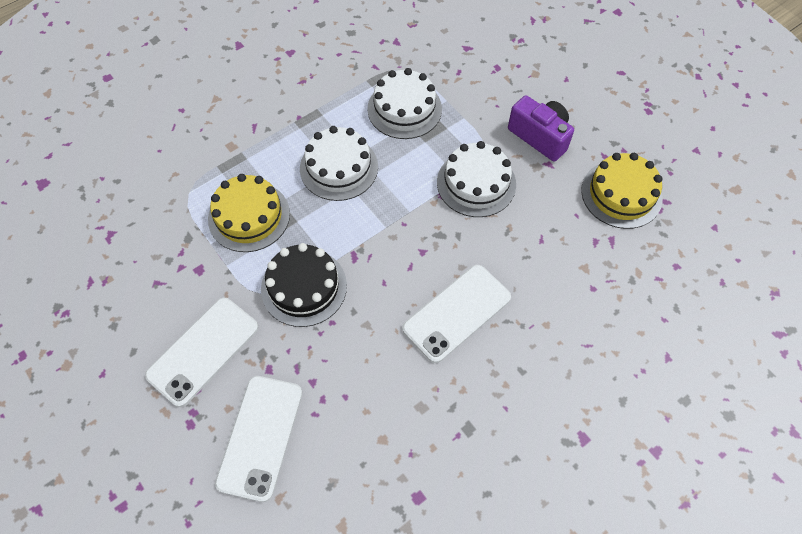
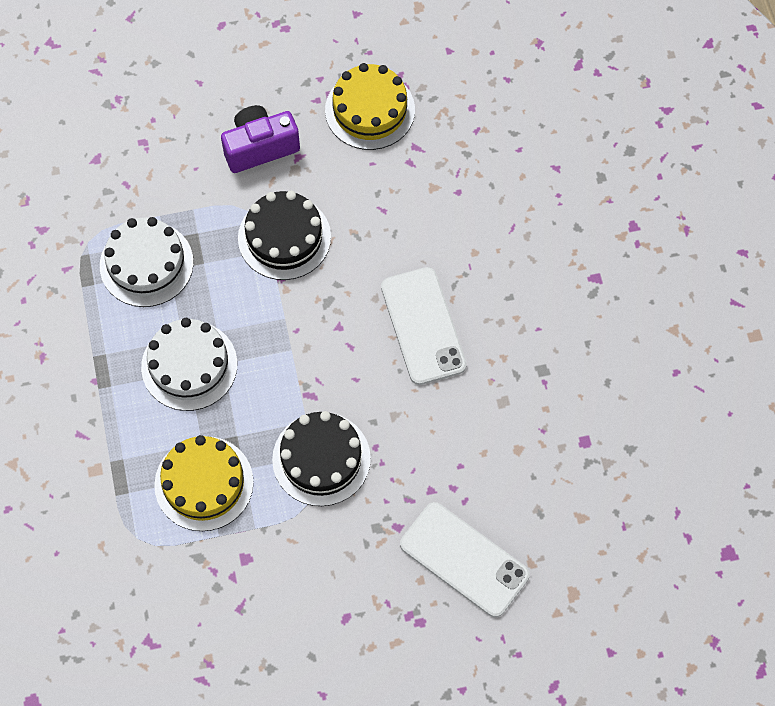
camera: 65 degrees left, 5 degrees up
white phone [145,298,258,407] -> none
white cake [437,141,516,217] -> black cake [238,191,331,280]

